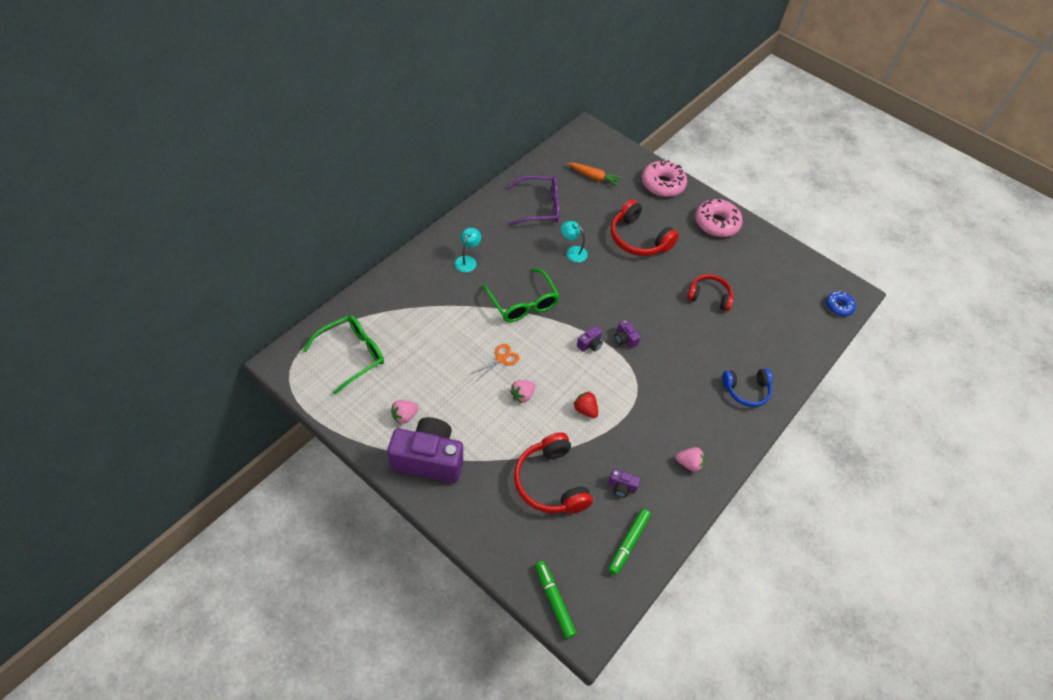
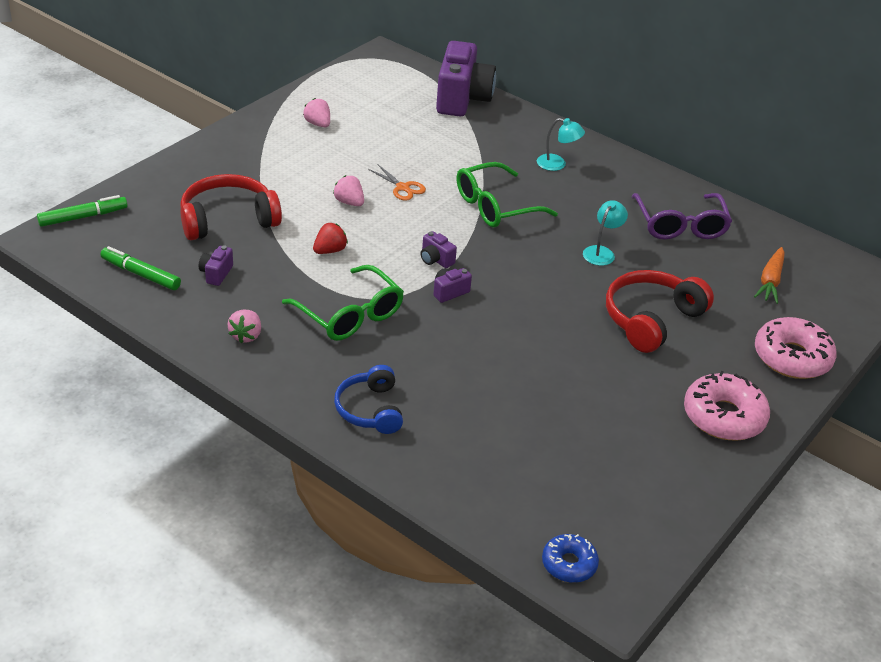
camera: 90 degrees right, 15 degrees down
green glasses [303,315,384,395] -> green glasses moved to [282,265,404,341]
purple camera [387,417,463,483] -> purple camera moved to [436,41,496,117]
red headphones [687,274,734,311] -> none

